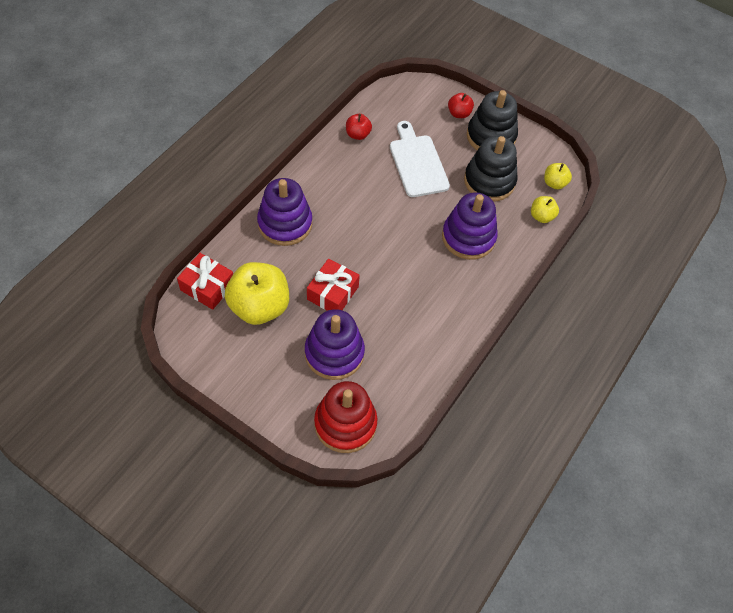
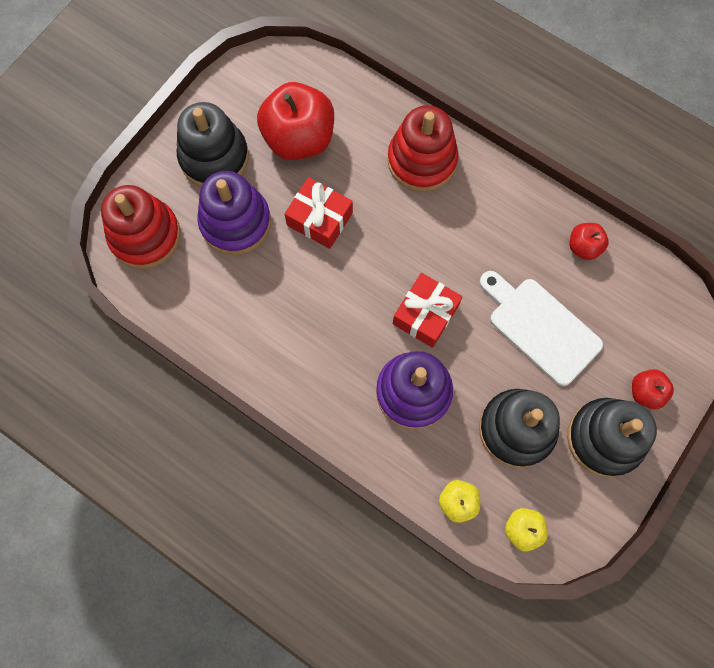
camera: 95 degrees right, 15 degrees up
red gift [177,253,233,310] -> red gift moved to [393,273,462,348]
yellow apple [225,262,289,325] -> red apple [257,82,334,160]
purple stacking toy [257,178,312,246] -> red stacking toy [387,105,459,192]
white cutting board [390,121,450,197] -> white cutting board turned 120 degrees counterclockwise [479,271,603,386]
none -> black stacking toy [177,102,249,186]

